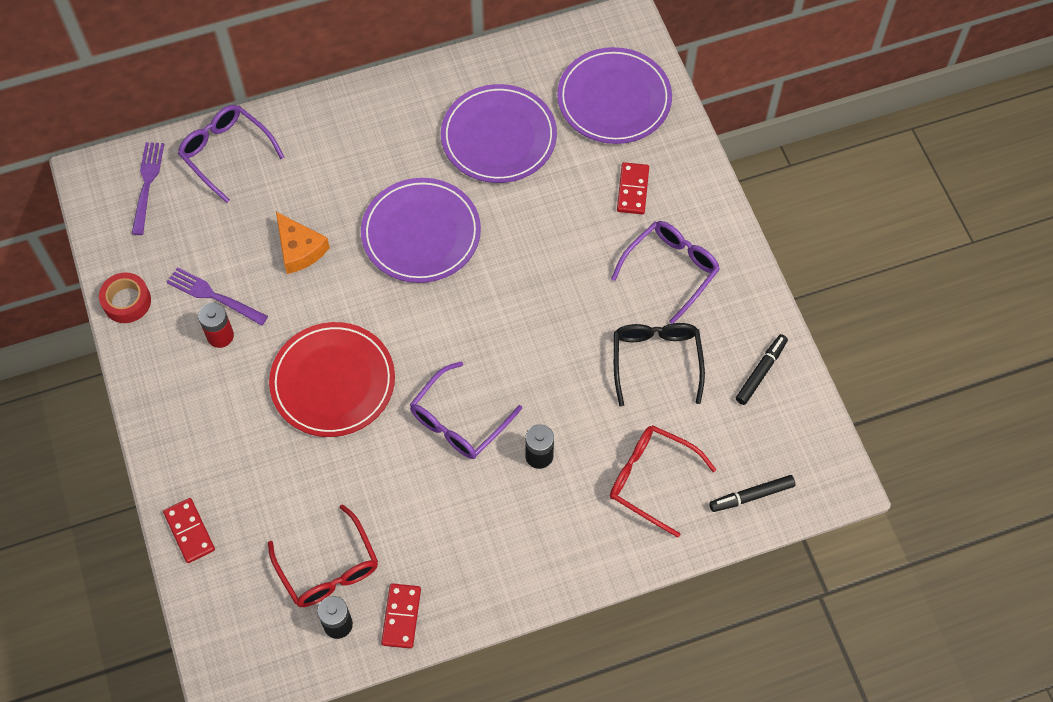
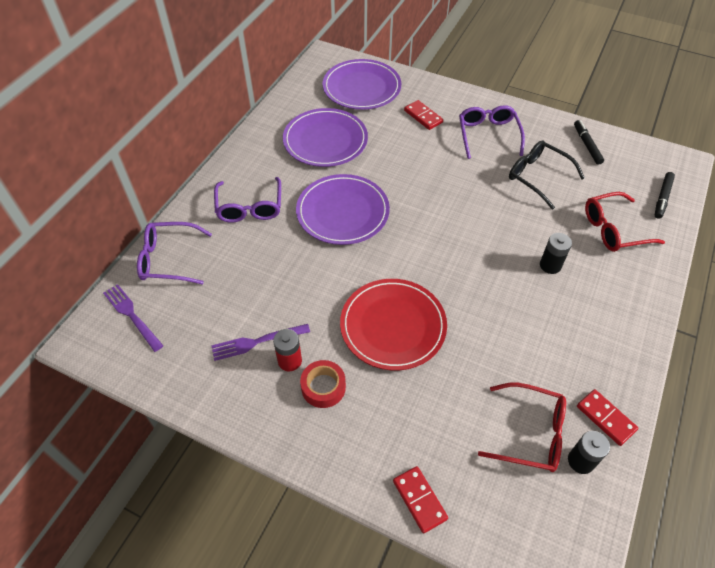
camera: 45 degrees left, 10 degrees down
red tape [99,272,151,323] -> red tape moved to [300,360,346,408]
red domino [163,498,215,563] -> red domino turned 45 degrees clockwise [393,466,448,533]
orange cheese [276,212,330,274] -> none
purple glasses [410,361,522,459] -> purple glasses moved to [214,177,281,223]

